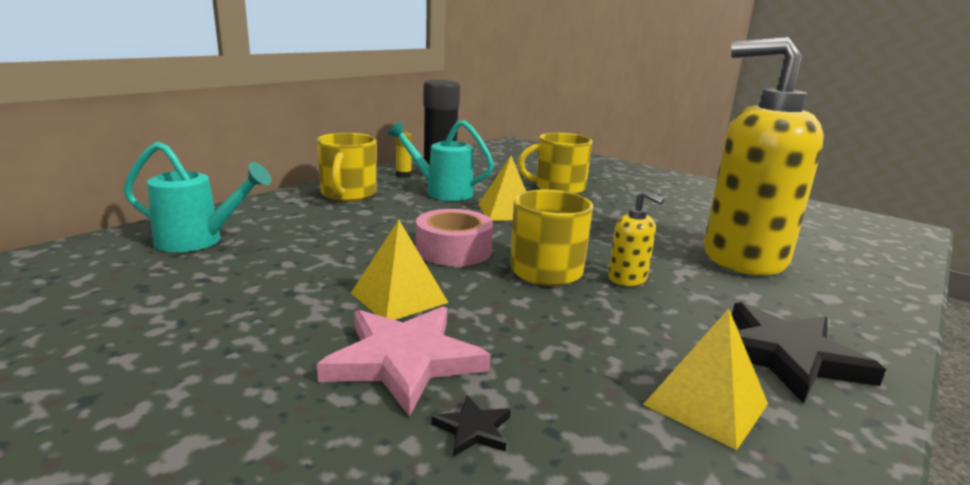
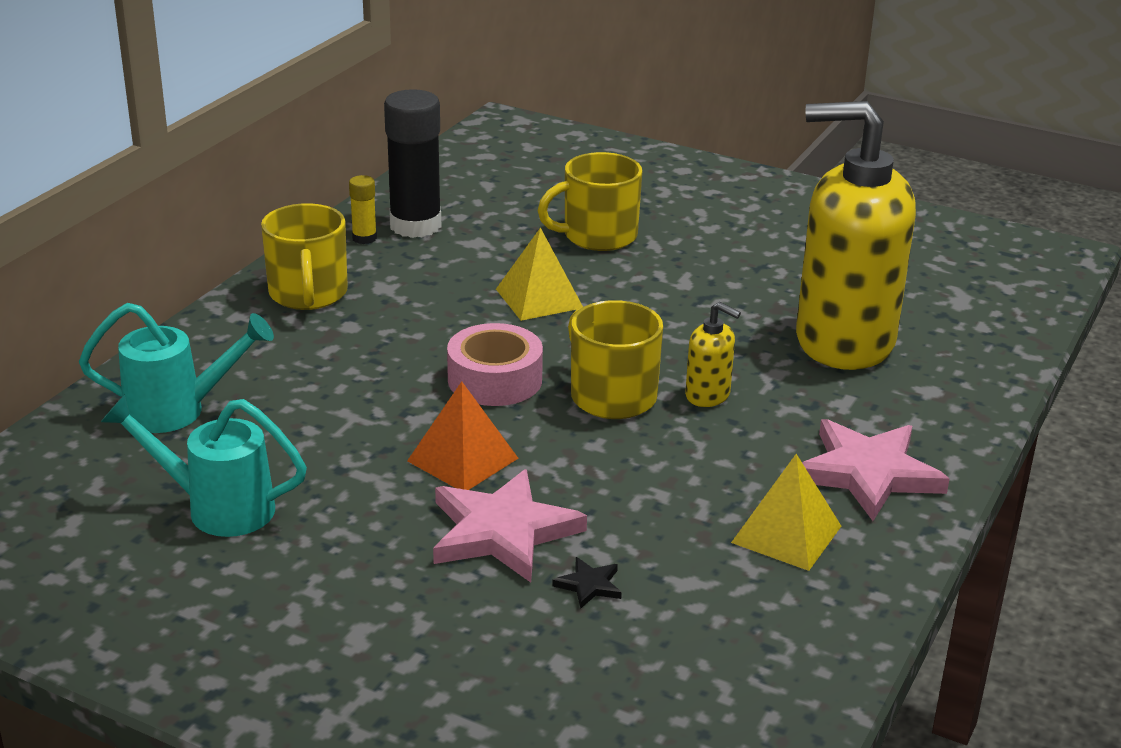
camera: 10 degrees left, 10 degrees up
yellow pyramid [351,220,449,320] -> orange pyramid [407,381,518,490]
turquoise watering can [388,120,494,201] -> turquoise watering can moved to [101,394,307,537]
black star [732,302,886,404] -> pink star [802,419,950,521]

